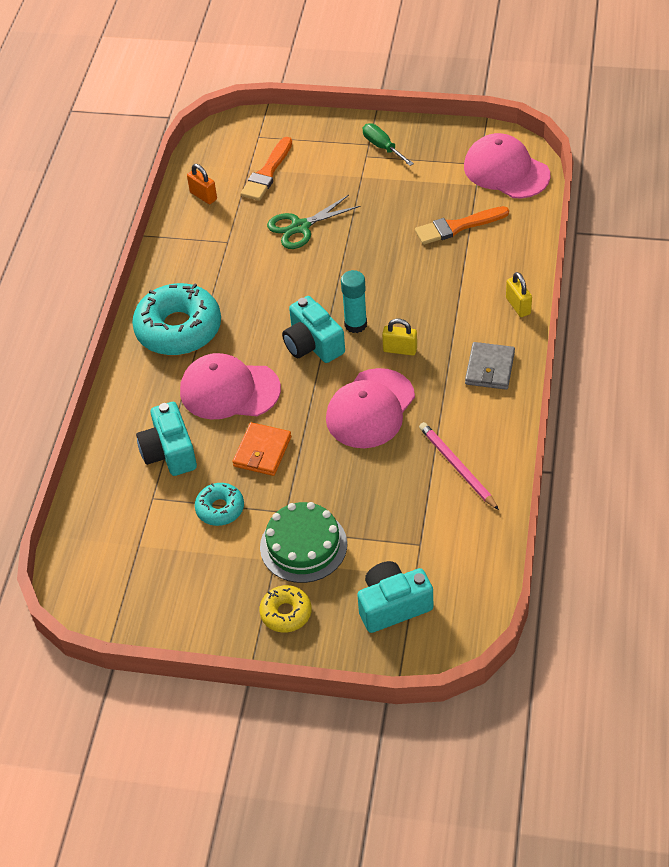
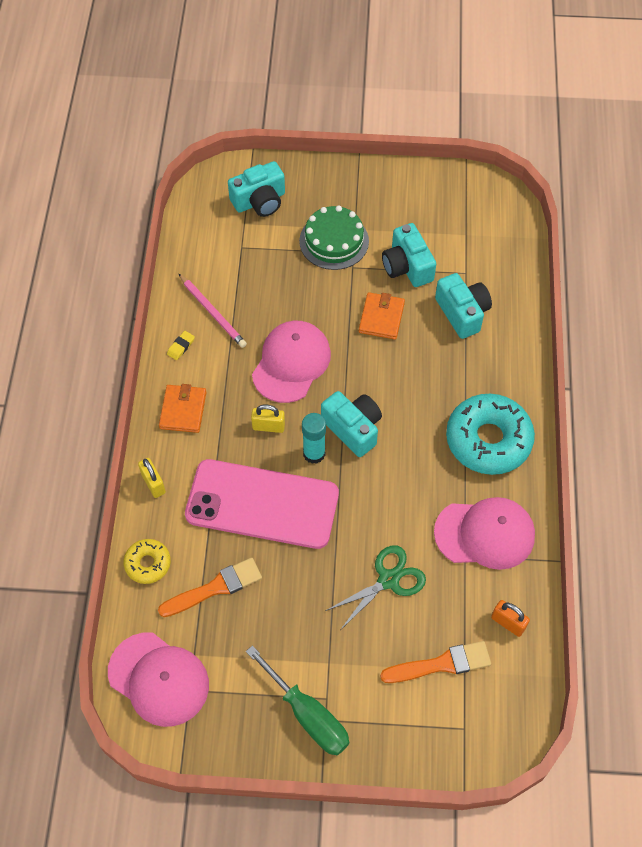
camera: 170 degrees right, 10 degrees up
pink cap [180,353,281,420] -> pink cap moved to [434,497,535,570]
turquoise donut [195,483,244,526] -> turquoise camera [382,223,436,287]
orange brush [241,137,292,201] -> orange brush turned 60 degrees clockwise [380,641,491,683]
yellow donut [259,585,312,633] -> yellow donut moved to [123,539,171,584]
green screwdriver [363,123,414,166] -> green screwdriver [246,645,349,756], size x1.55
grey wallet [465,342,515,390] -> orange wallet [159,384,206,433]
none -> yellow eraser [167,331,195,360]
none -> pink phone [185,459,339,549]

